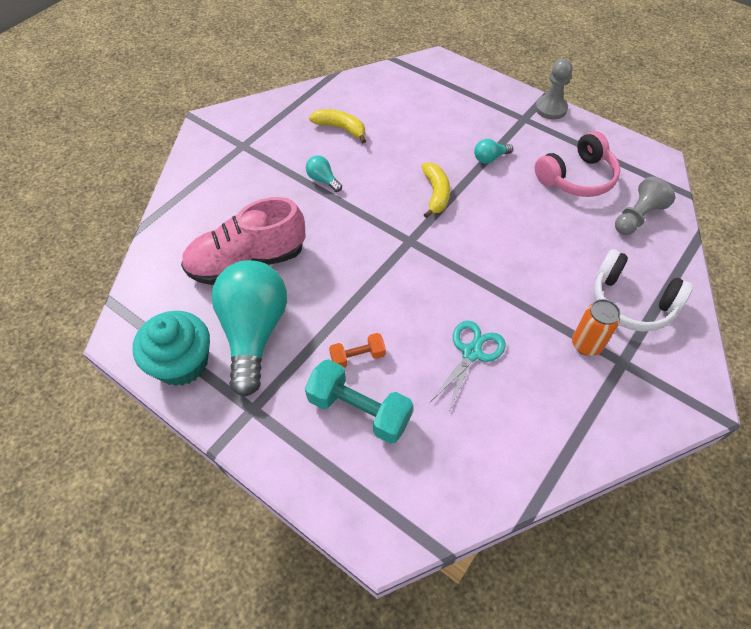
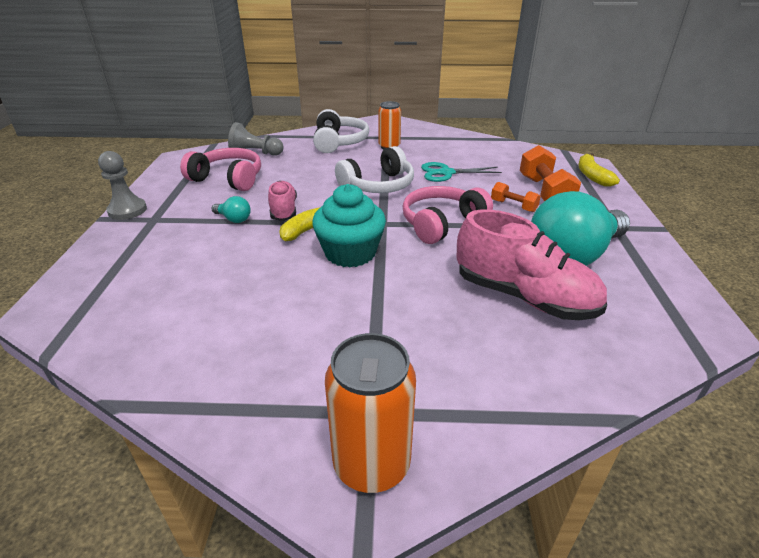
camera: 125 degrees left, 20 degrees down
turquoise cupcake [132,311,210,386] -> turquoise cupcake moved to [312,184,386,268]
turquoise dumbbell [305,359,413,444] -> orange dumbbell [520,145,581,201]
turquoise light bulb [306,155,342,192] -> none
yellow banana [309,109,366,143] -> yellow banana moved to [578,153,620,186]
none -> pink shoe [268,181,297,221]
none -> orange can [325,333,416,493]
none -> white headphones [335,146,414,193]
none -> pink headphones [402,186,493,244]

